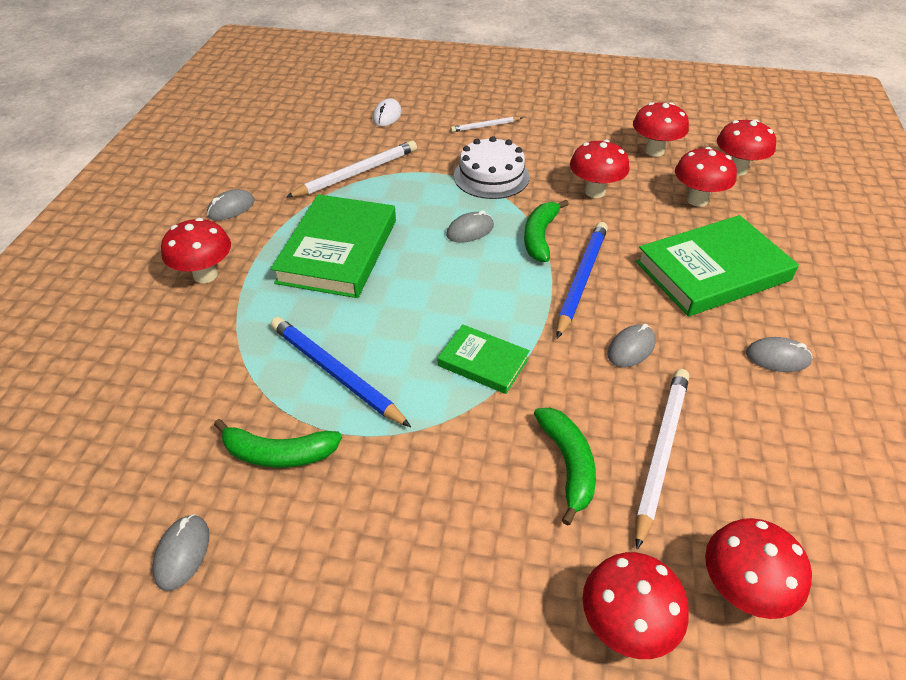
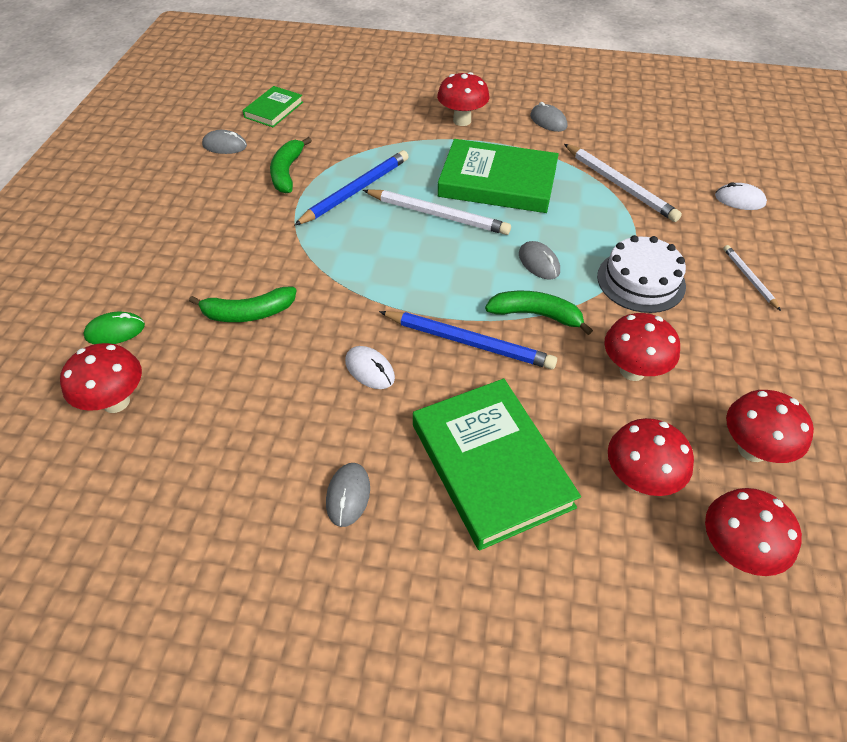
camera: 90 degrees right, 5 degrees up
green book [438,324,530,394] -> green book moved to [243,86,303,127]
red mushroom [583,552,689,659] -> green mouse [83,311,145,344]
grey mouse [607,323,656,367] -> white mouse [345,346,395,389]
white pencil [635,369,689,550] -> white pencil moved to [363,189,511,235]

